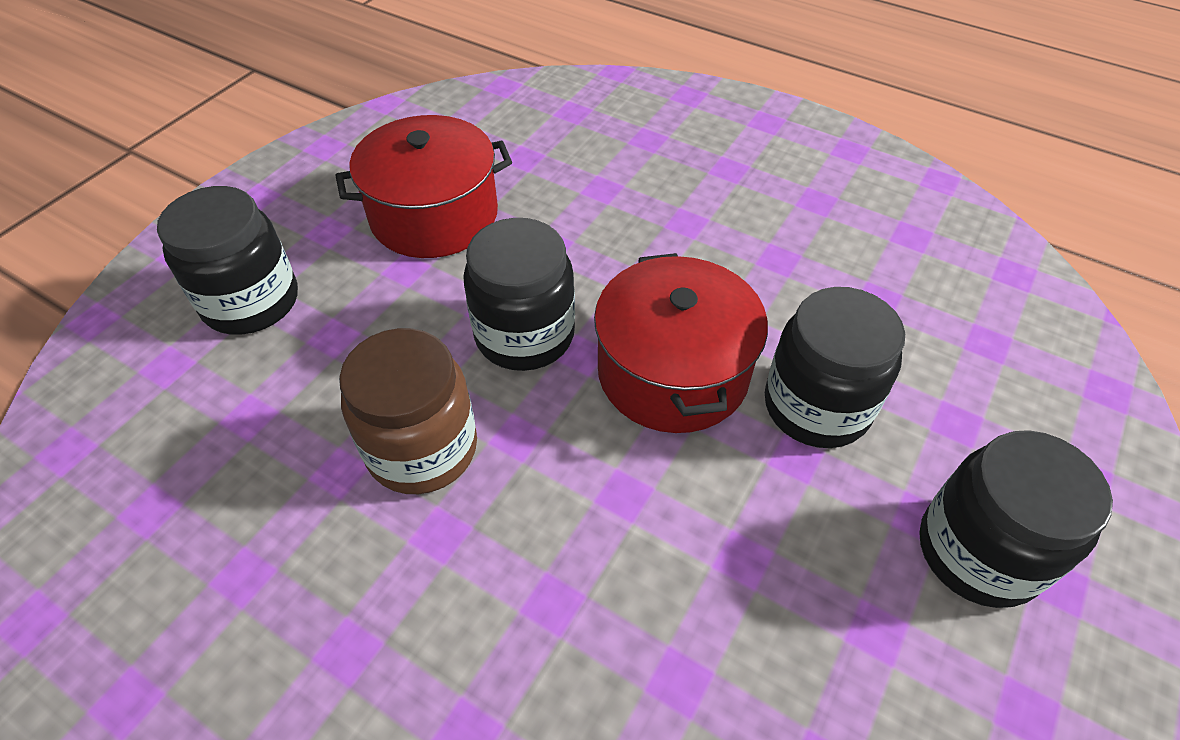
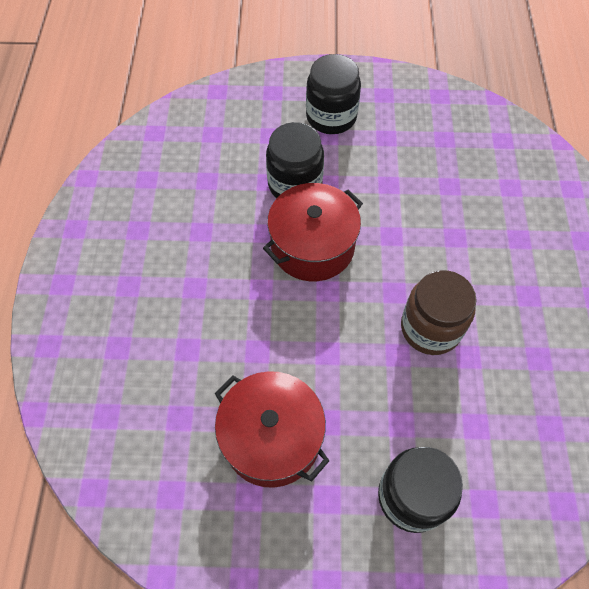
camera: 120 degrees left, 10 degrees up
black jar [463,218,575,371] -> none

